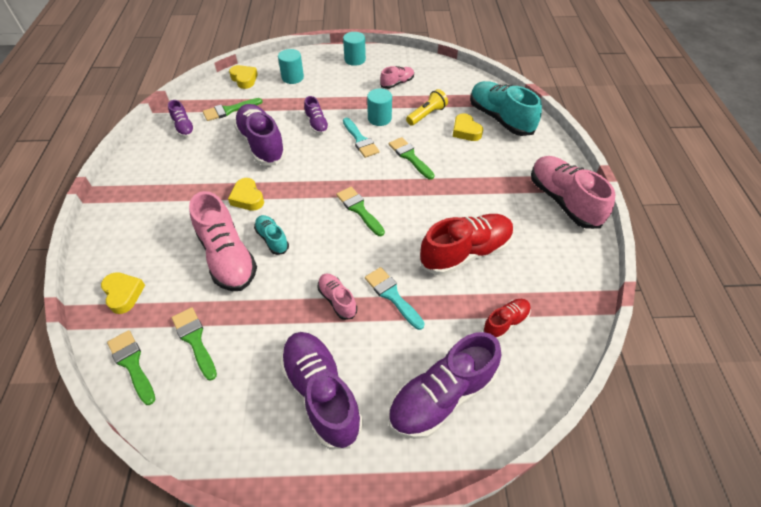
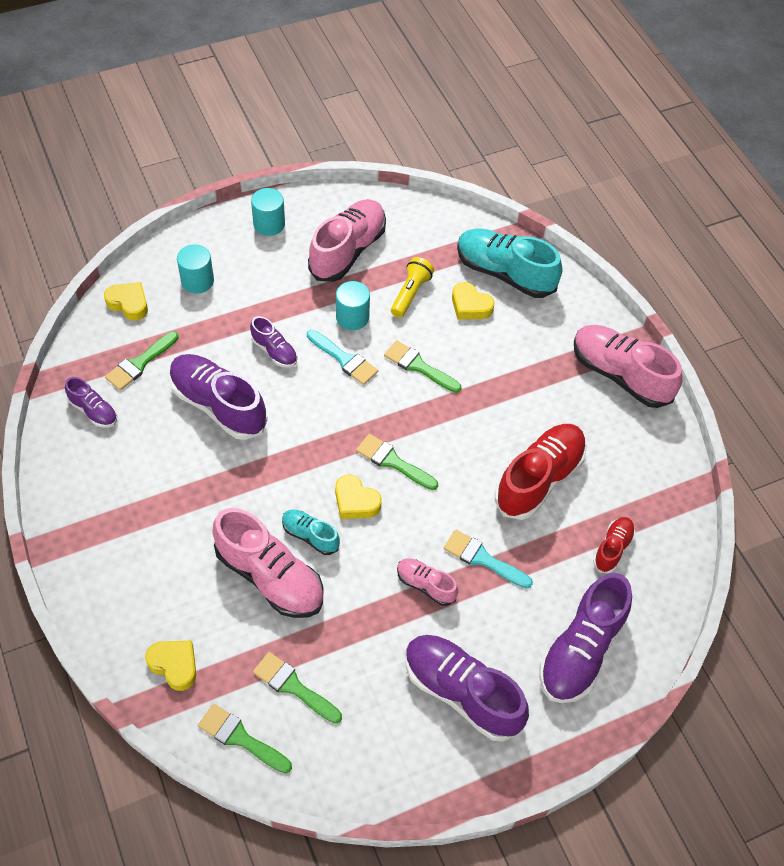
camera: 25 degrees left, 5 degrees up
yellow heart [228,178,264,211] -> yellow heart moved to [335,475,382,519]
pink shoe [380,66,414,89] -> pink shoe [308,199,386,282], size x1.94

